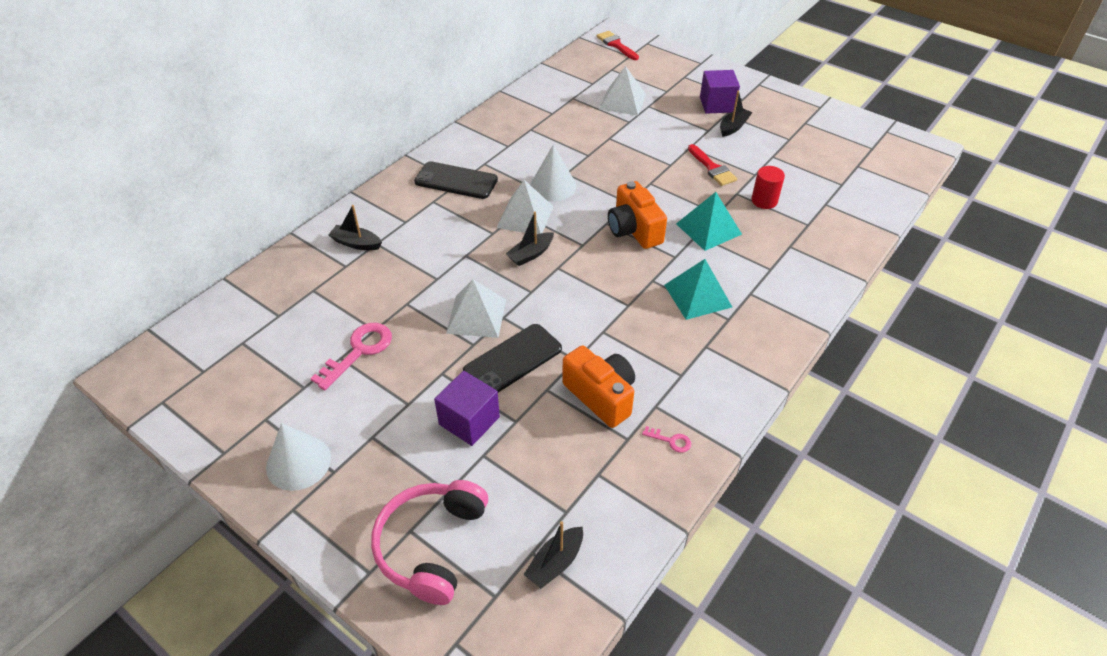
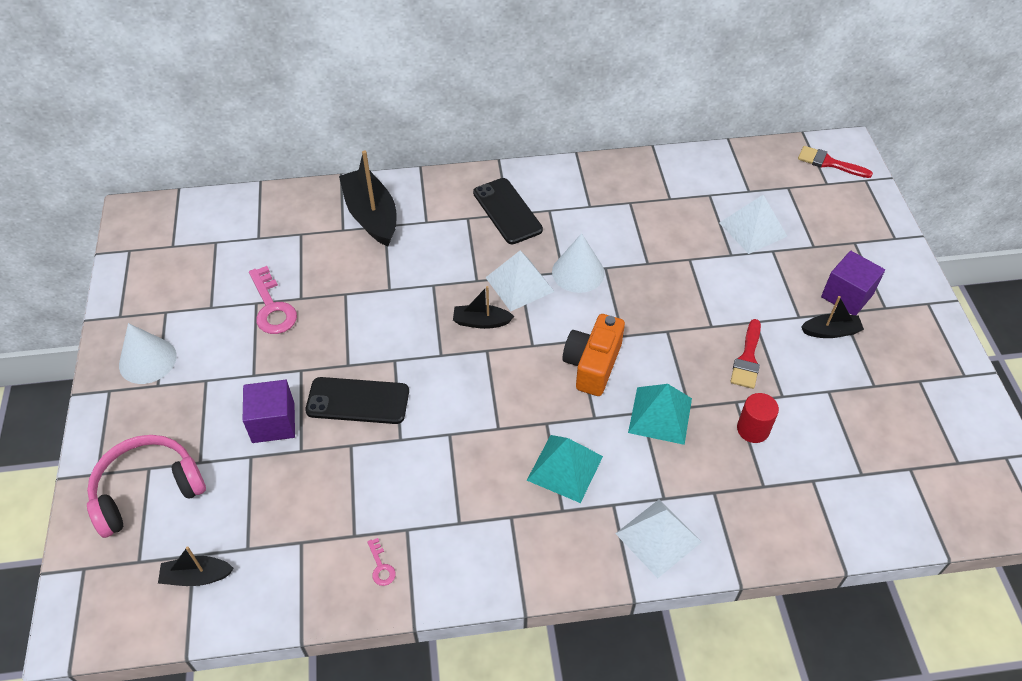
camera: 45 degrees right, 5 degrees up
pink key [310,323,392,390] -> pink key turned 75 degrees clockwise [249,266,297,334]
black boat [328,205,382,250] -> black boat [339,150,396,246], size x1.86
white pyramid [446,279,506,338] -> white pyramid moved to [615,500,701,578]
orange camera [562,345,635,428] -> none
red brush [597,31,639,60] -> red brush turned 75 degrees counterclockwise [798,146,873,178]

